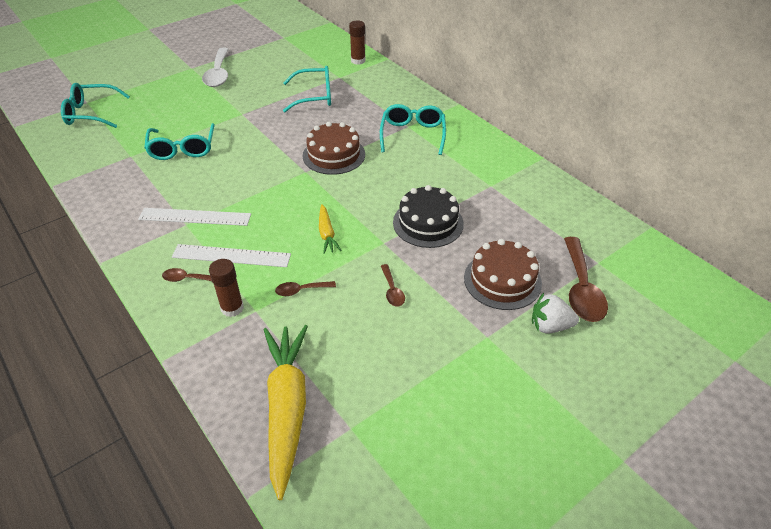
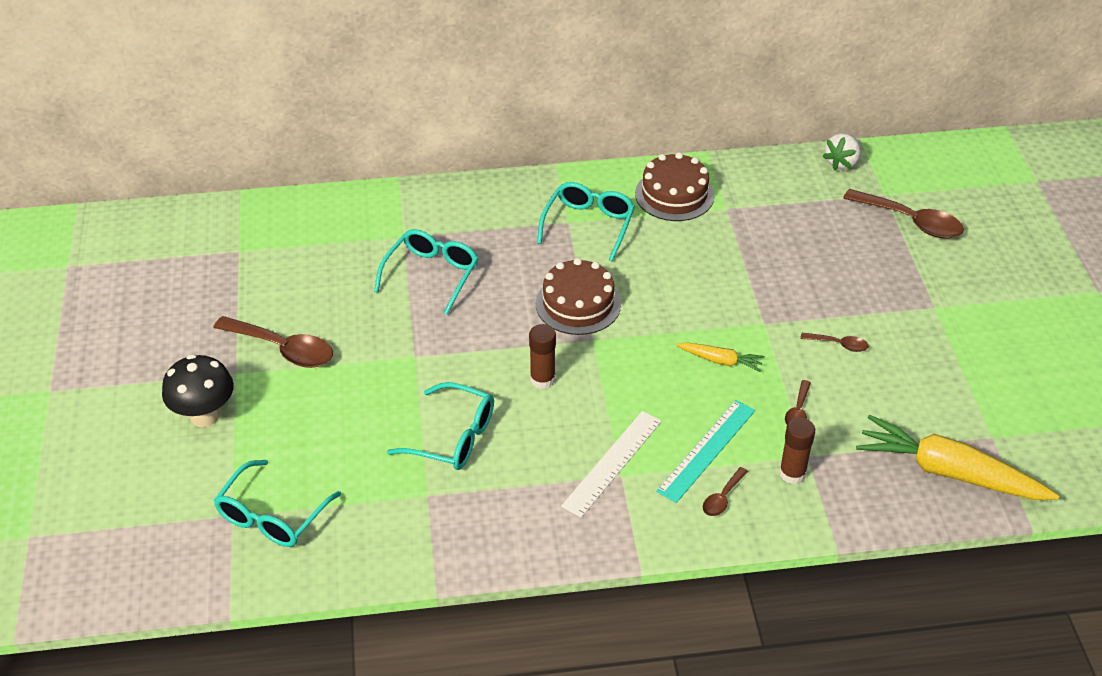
camera: 60 degrees left, 0 degrees up
white ruler [172,244,291,267] -> turquoise ruler [656,400,755,503]
white spoon [202,48,229,87] -> brown spoon [213,316,333,368]
brown glue stick [349,20,366,65] -> brown glue stick moved to [529,324,556,389]
turquoise glasses [380,104,446,155] -> turquoise glasses turned 75 degrees clockwise [537,182,635,262]
black cake [393,185,464,248] -> none
brown cake [464,239,542,310] -> brown cake moved to [635,152,714,221]
white strawberry [532,293,579,334] -> white strawberry moved to [823,133,861,170]
none -> black mushroom [162,354,234,427]

